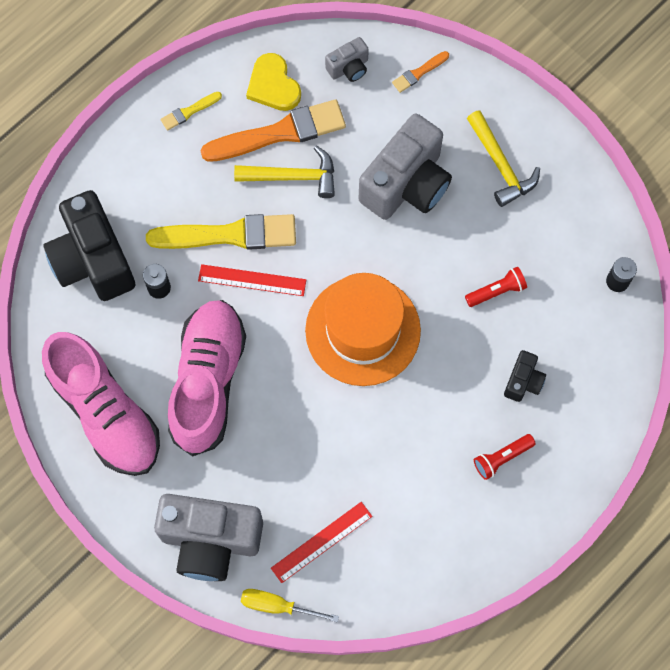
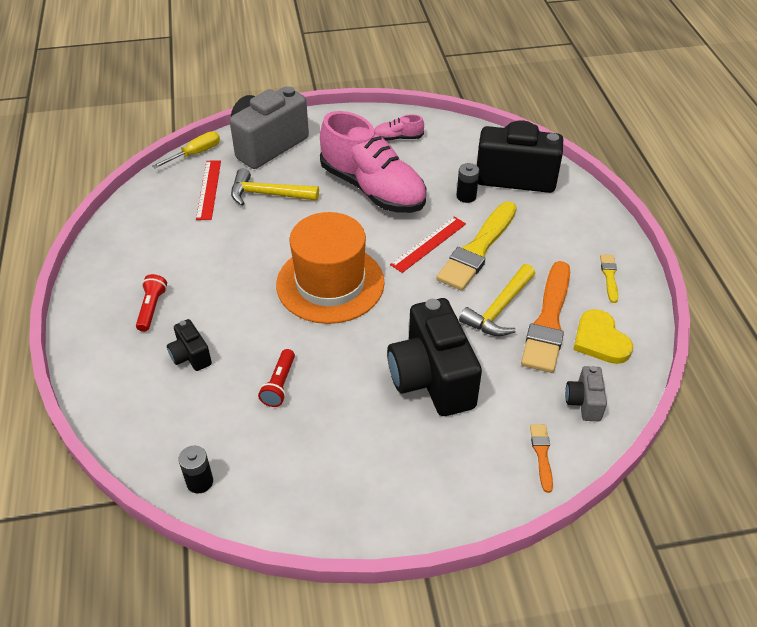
camera: 125 degrees right, 25 degrees down
pink shoe [42,332,160,476] -> pink shoe [374,114,424,140], size x0.41
yellow heart [246,53,301,111] -> yellow heart turned 120 degrees counterclockwise [573,309,633,364]
grey camera [359,113,452,220] -> black camera [387,298,482,416]
yellow hammer [467,110,540,207] -> yellow hammer moved to [231,169,319,206]

